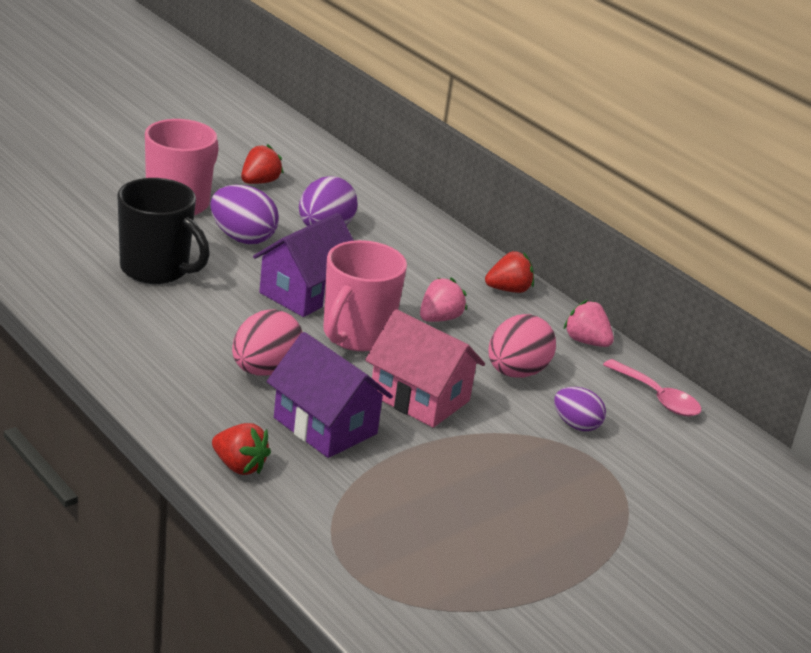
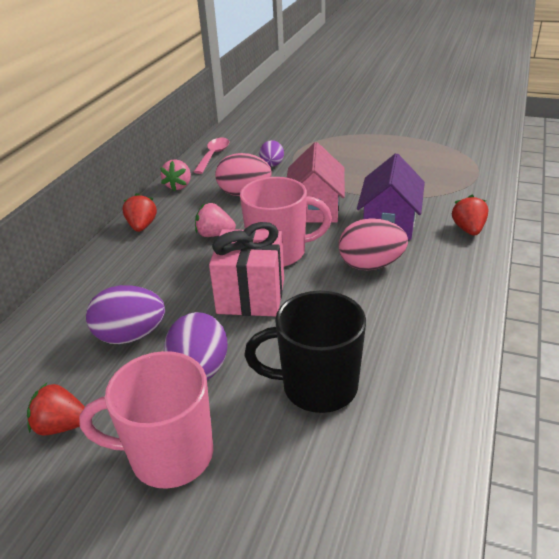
camera: 115 degrees left, 5 degrees up
black mug [117,178,210,284] -> black mug turned 90 degrees counterclockwise [244,291,366,413]
purple house [253,213,354,317] -> pink gift [209,222,284,316]
red strawberry [485,251,534,293] -> red strawberry turned 45 degrees clockwise [123,193,157,232]

